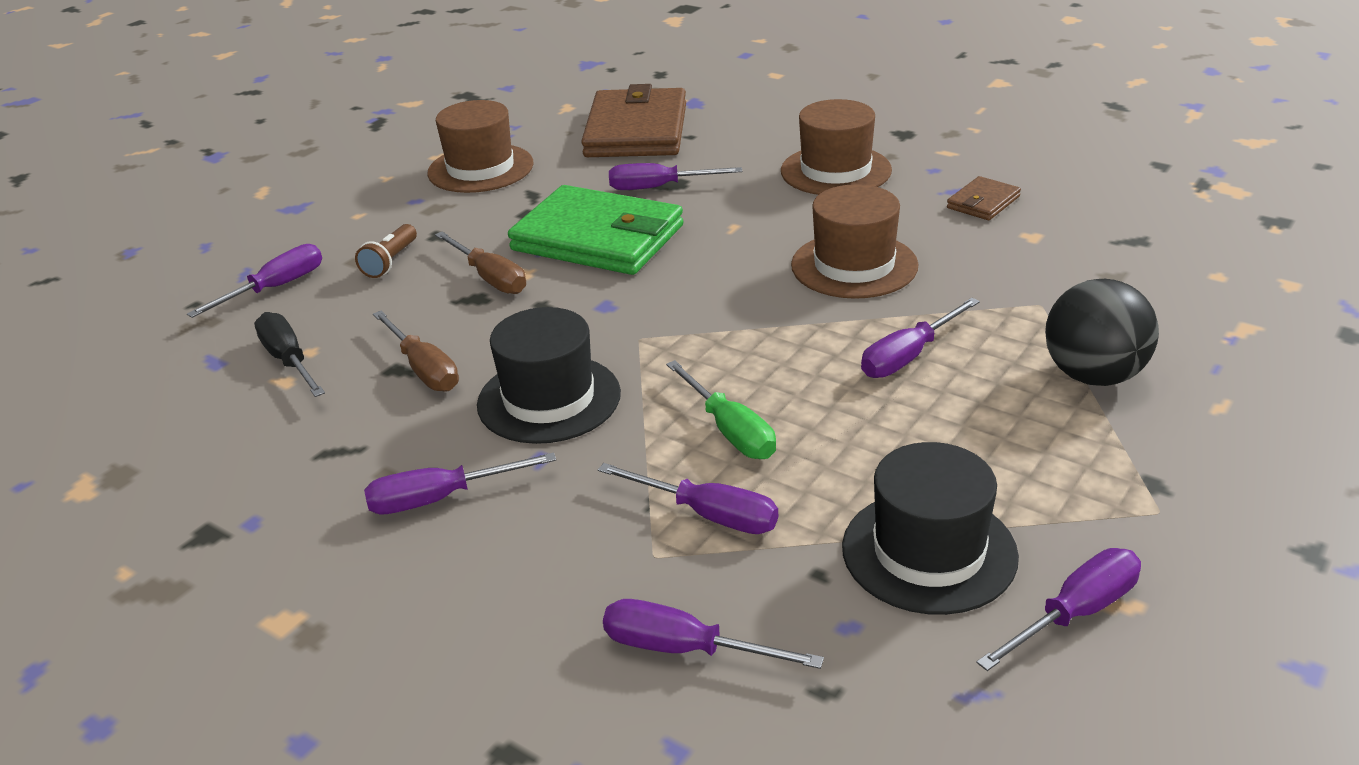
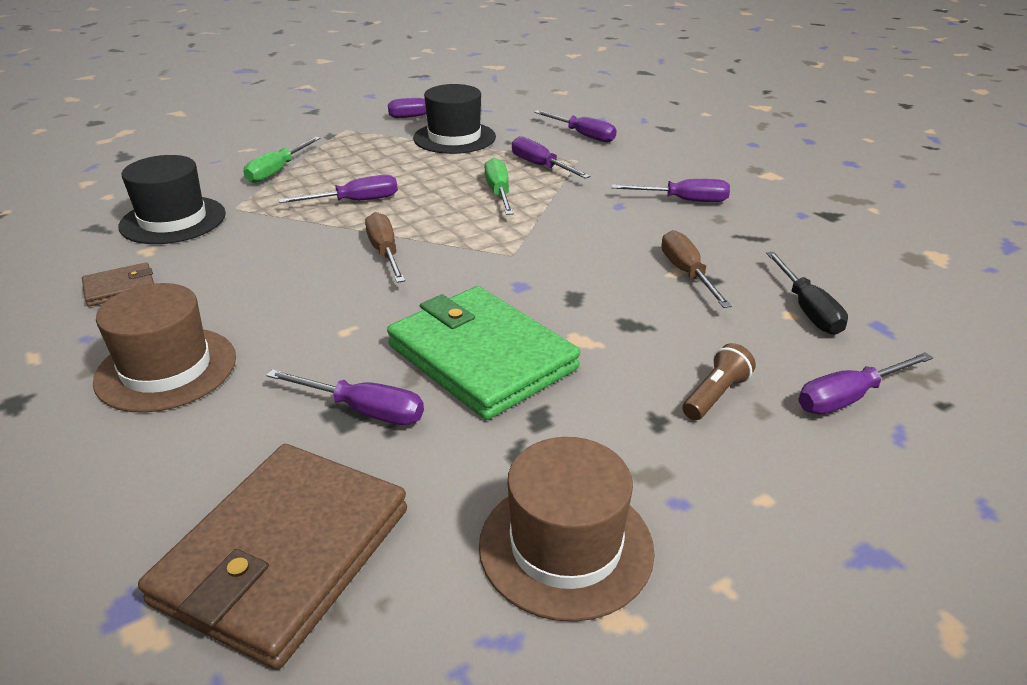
camera: 160 degrees left, 0 degrees up
brown screwdriver [435,232,526,294] -> brown screwdriver moved to [365,212,405,283]
black hat [477,307,621,444] -> black hat moved to [119,155,226,244]
brown hat [791,184,919,299] -> none
black ball [1045,279,1159,386] -> green screwdriver [243,137,321,183]

